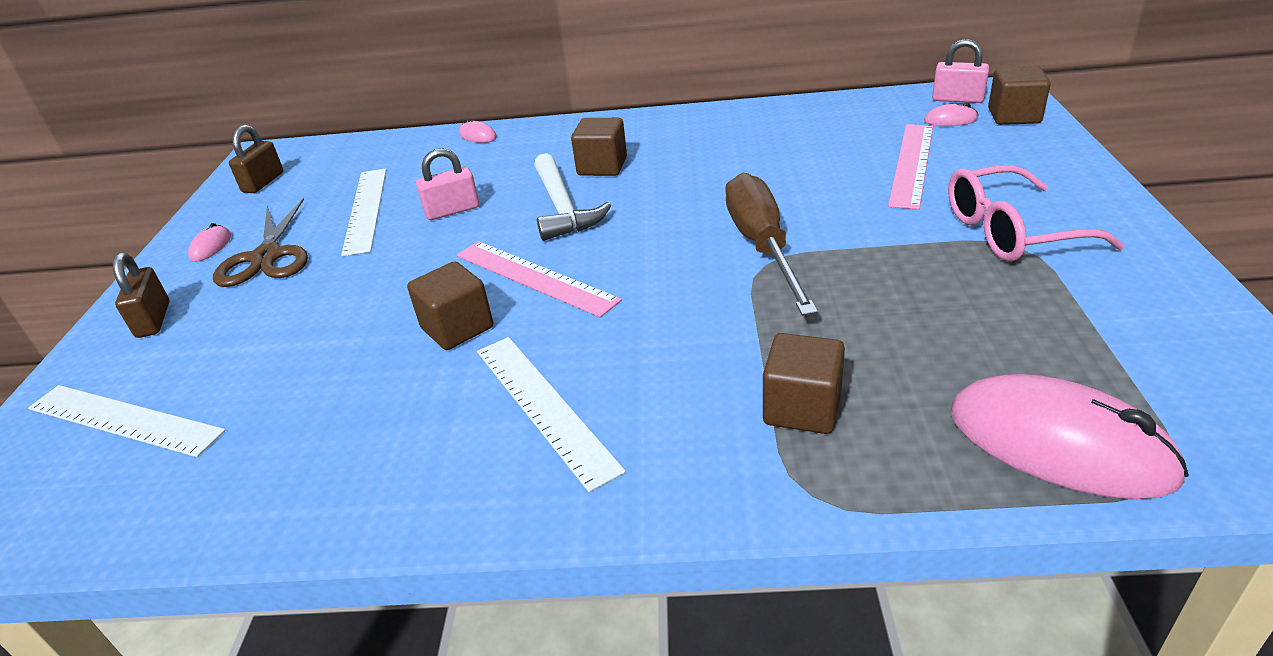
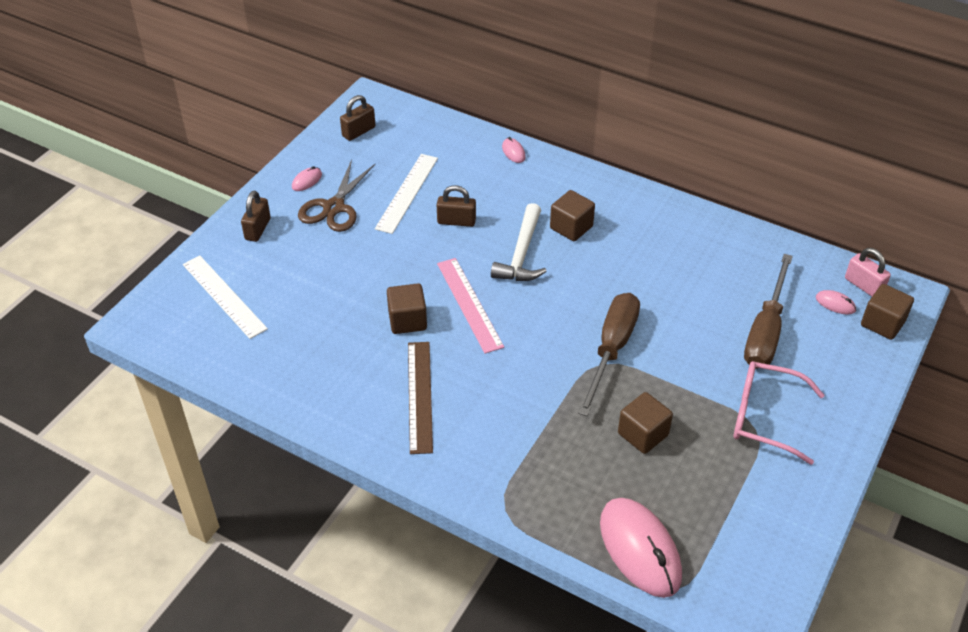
camera: 25 degrees right, 10 degrees up
pink padlock [416,148,479,220] -> brown padlock [437,185,476,227]
white ruler [477,337,626,492] -> brown ruler [408,342,433,454]
brown cube [763,333,845,434] -> brown cube moved to [618,392,673,454]
pink ruler [888,124,933,210] -> brown screwdriver [744,254,793,369]

